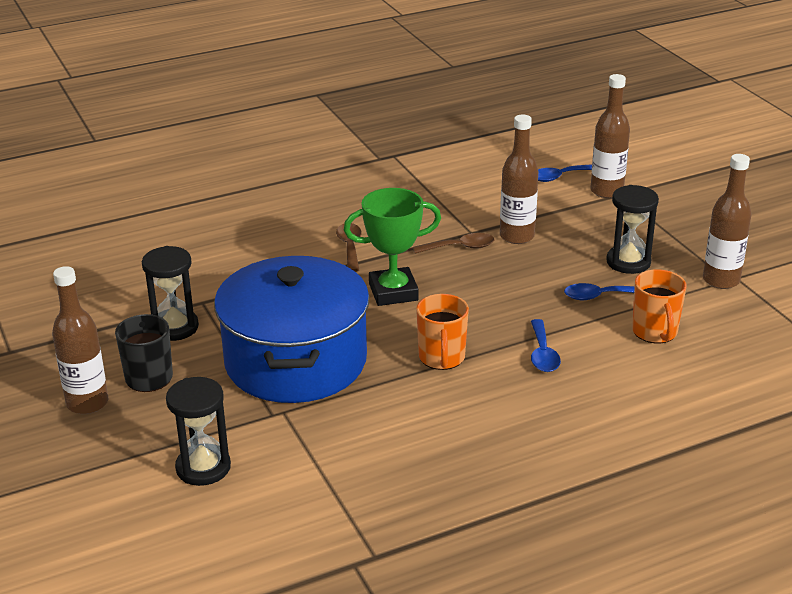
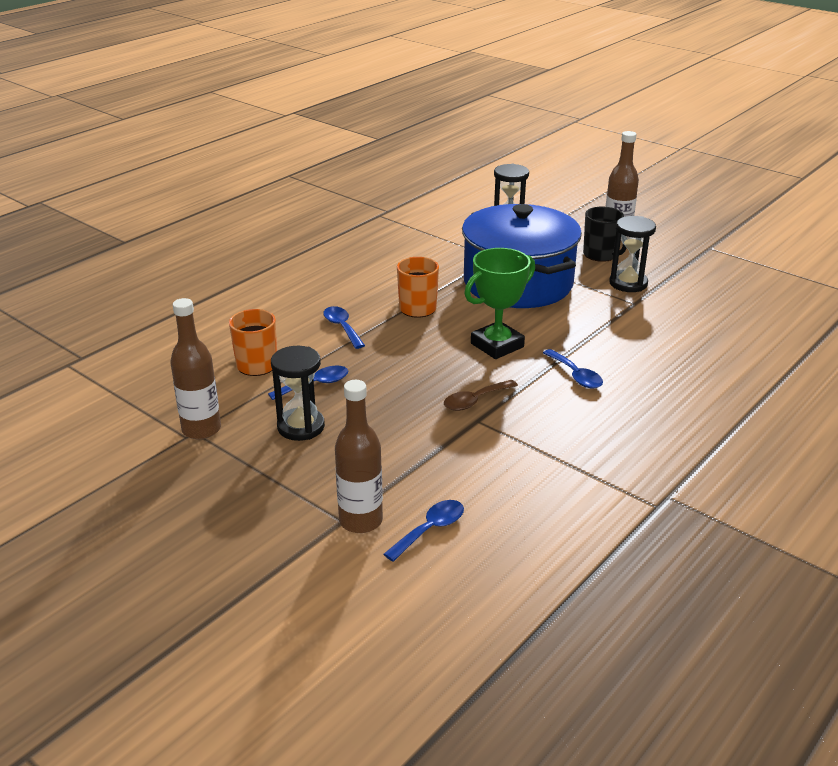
camera: 155 degrees right, 0 degrees up
brown spoon [336,223,362,272] -> blue spoon [543,349,603,389]
brown bottle [500,115,538,244] -> none

